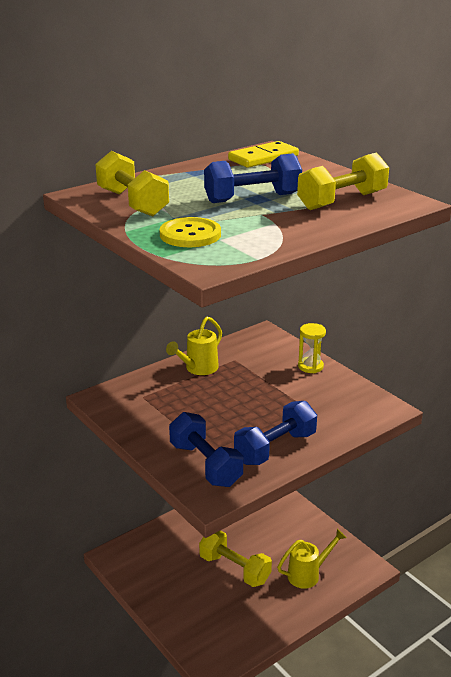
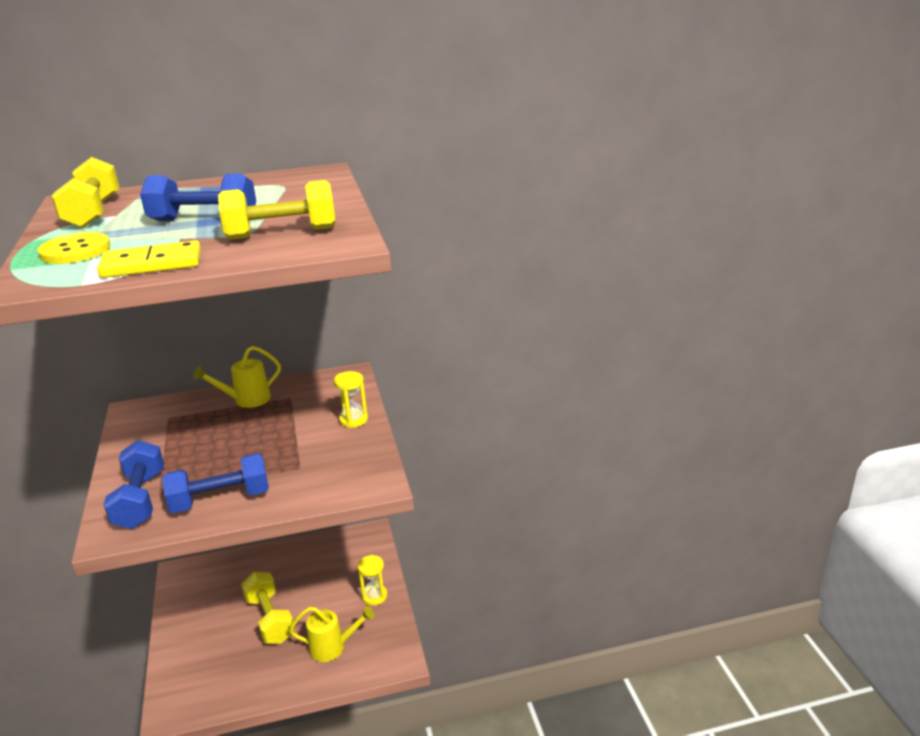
camera: 25 degrees right, 0 degrees up
yellow domino [228,141,299,168] -> yellow domino moved to [97,240,201,278]
none -> yellow hourglass [357,555,387,606]

